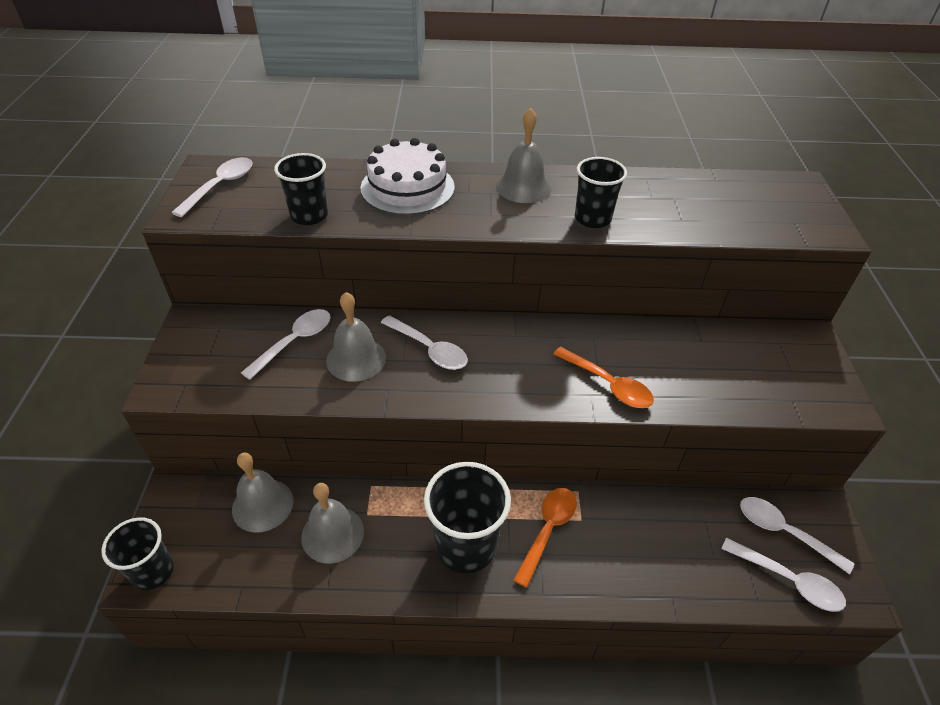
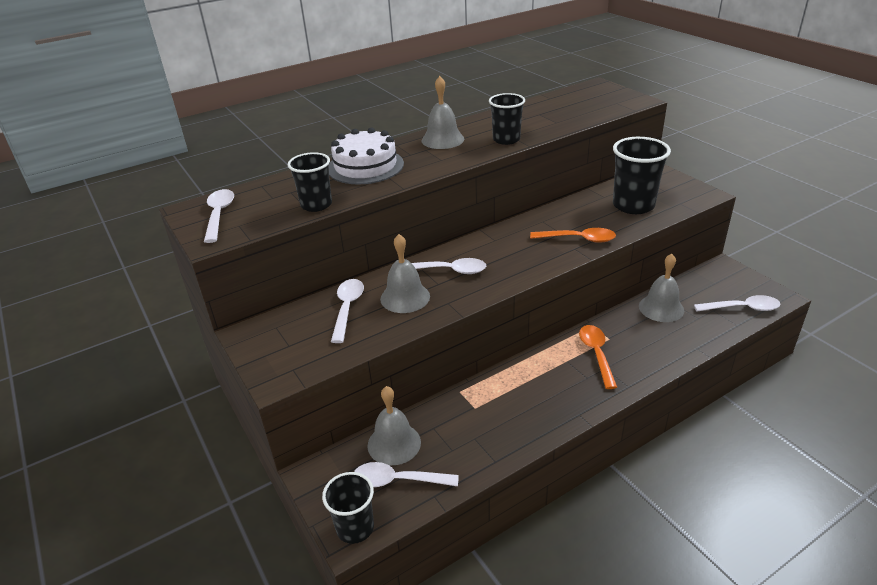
camera: 30 degrees left, 10 degrees down
grey bell [302,483,364,564] -> grey bell moved to [639,254,684,322]
black cup [424,462,511,573] -> black cup moved to [613,137,671,214]
white spoon [740,497,854,575] -> white spoon moved to [354,462,459,487]

